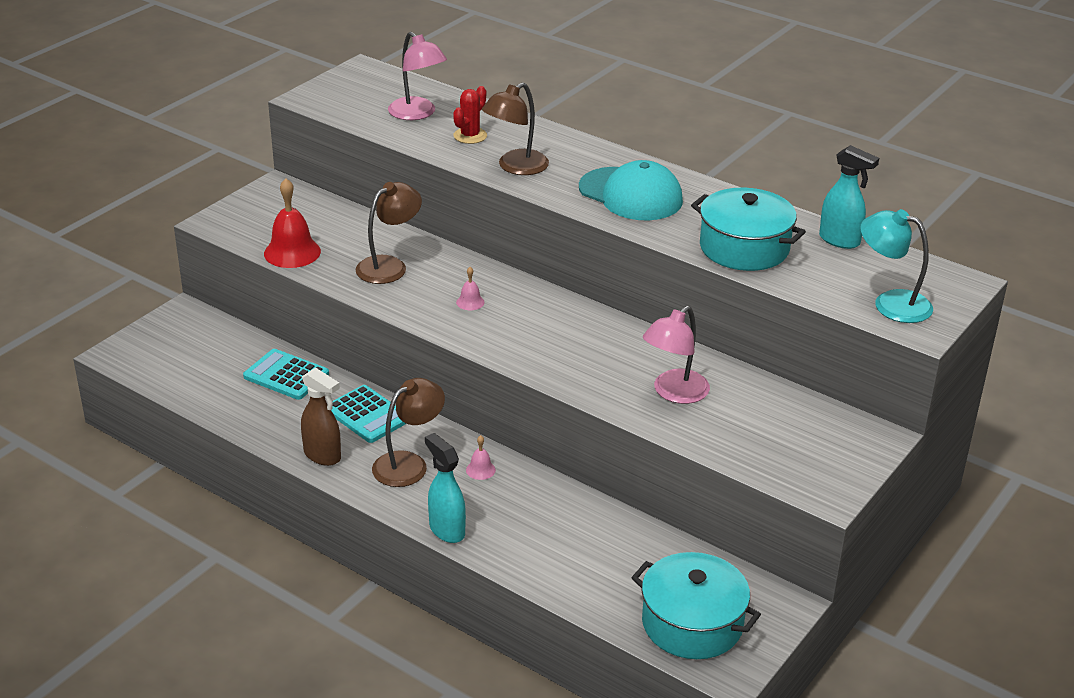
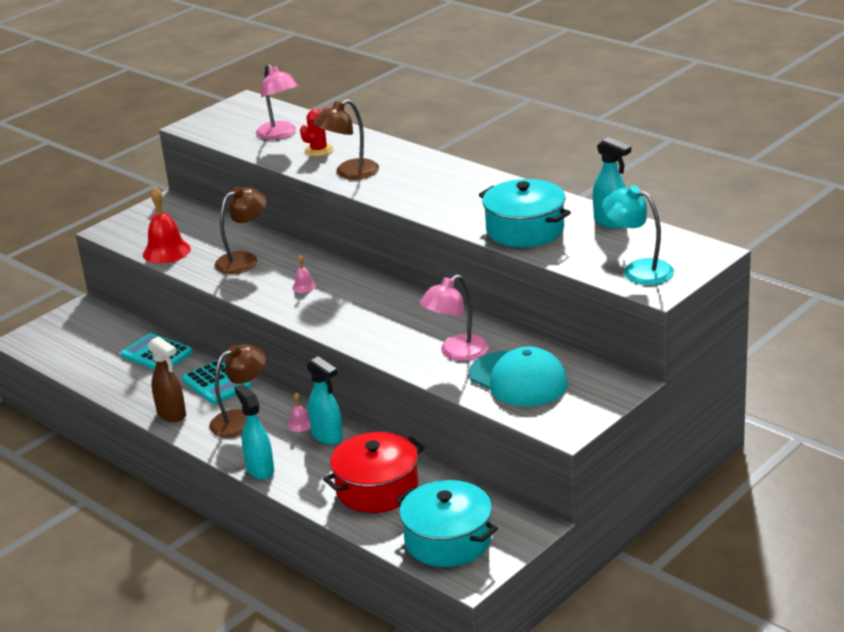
camera: 10 degrees right, 5 degrees down
turquoise cap [579,160,683,220] -> turquoise cap moved to [469,347,568,406]
none -> turquoise spray bottle [307,356,343,445]
none -> red pot [323,432,425,513]

